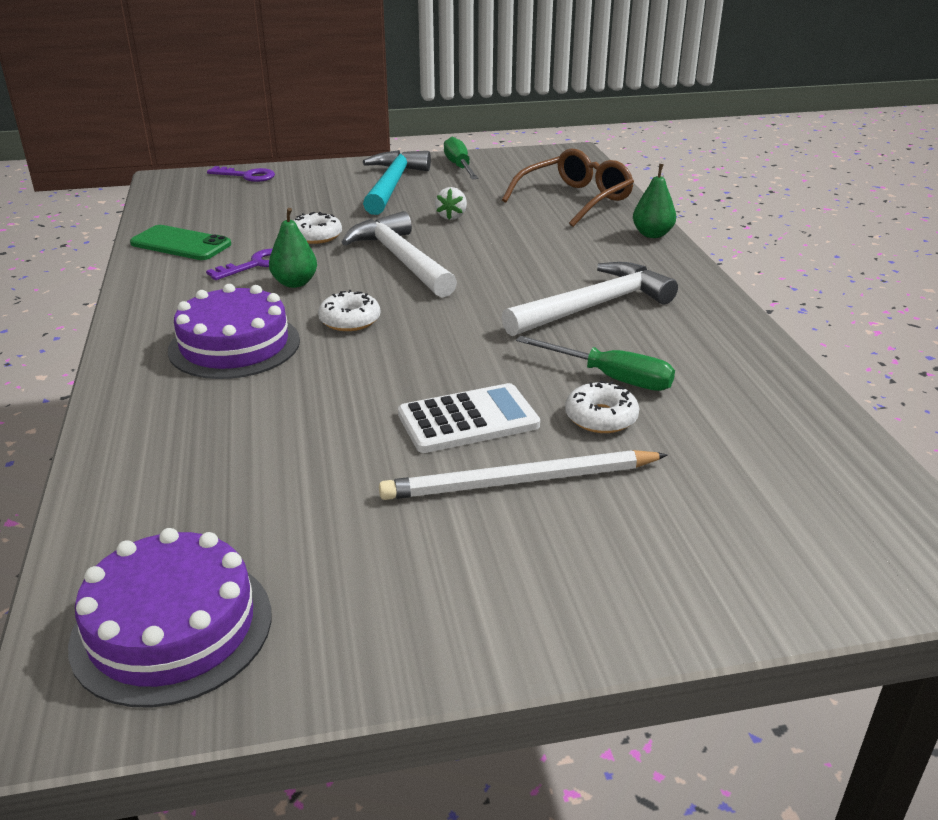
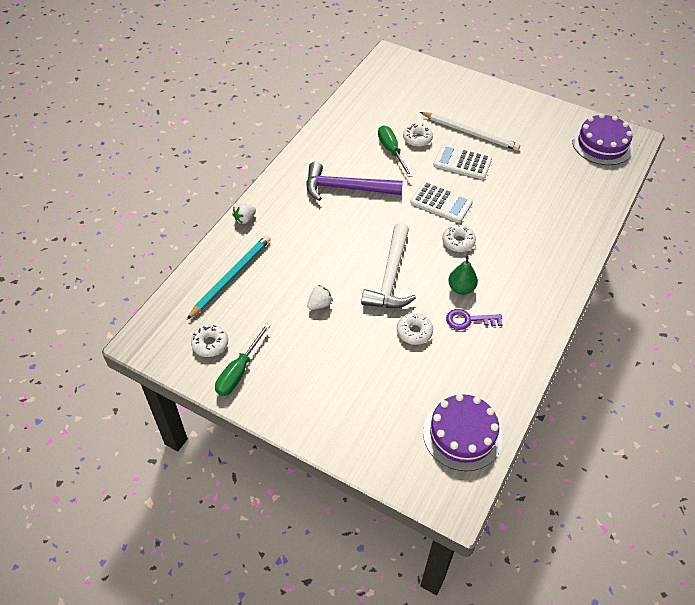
camera: 140 degrees left, 20 degrees up
green phone [130,225,231,260] -> none
purple cake [168,284,300,379] -> purple cake moved to [423,394,503,471]
purple key [207,166,275,182] -> none
turquoise hammer [363,150,431,215] -> none
brown glasses [502,149,634,227] -> turquoise pencil [187,235,271,320]
white hammer [502,262,678,336] -> purple hammer [306,162,403,201]
green pear [633,164,676,238] -> white strawberry [232,203,256,224]
none -> white donut [191,324,228,357]
none -> white calculator [410,181,473,223]

